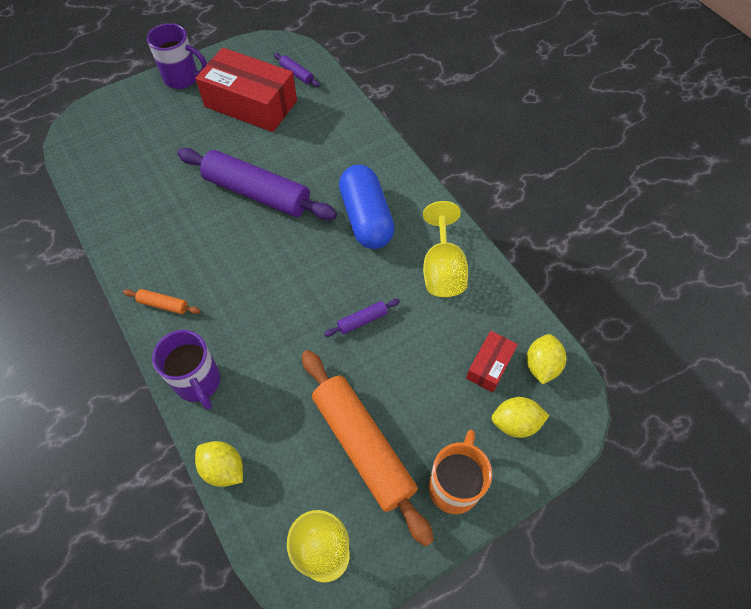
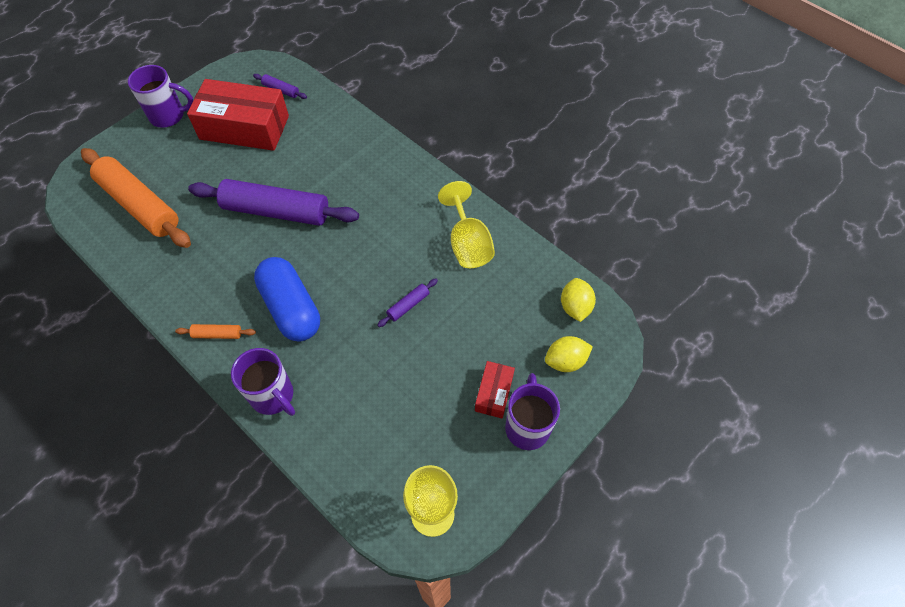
camera: 15 degrees left, 0 degrees up
yellow lemon [195,441,243,487] -> none
orange rolling pin [302,350,434,547] -> orange rolling pin moved to [81,148,191,248]
blue capsule [339,165,395,249] -> blue capsule moved to [254,257,320,341]
orange mug [429,430,492,514] -> purple mug [505,373,560,450]
red box [466,331,518,392] -> red box moved to [475,361,515,418]

